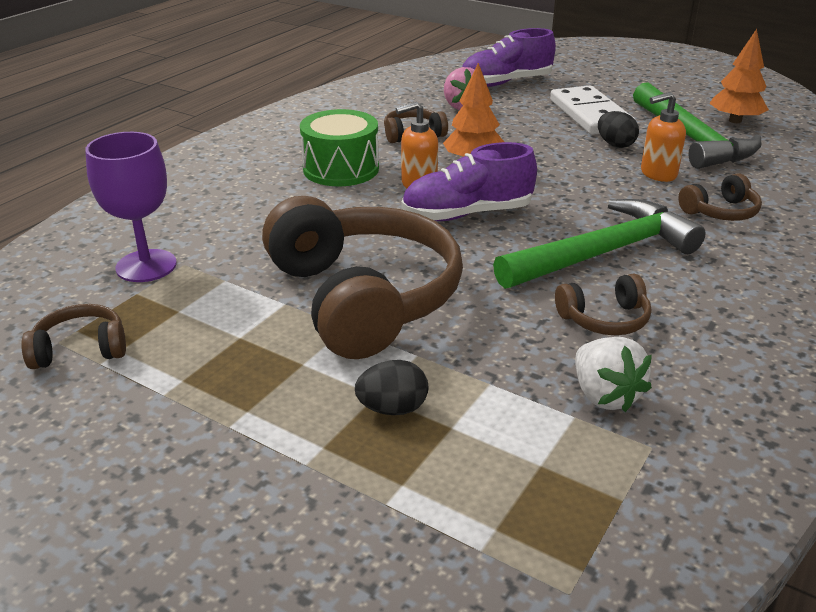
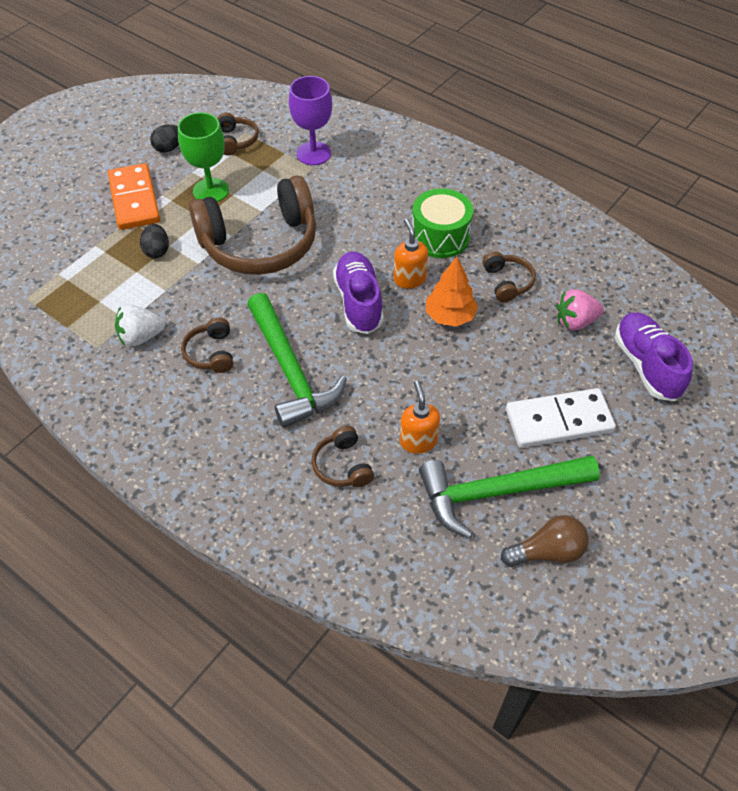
camera: 95 degrees right, 20 degrees up
black egg [598,111,639,148] -> black egg moved to [150,124,179,153]
orange tree [709,29,769,123] -> brown light bulb [501,515,589,567]
none -> orange domino [108,163,160,230]
none -> green goblet [178,112,229,202]

